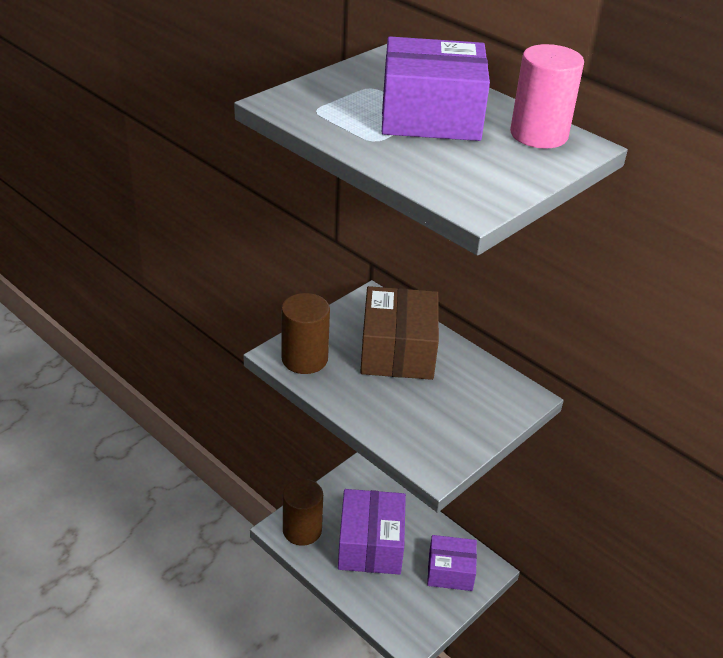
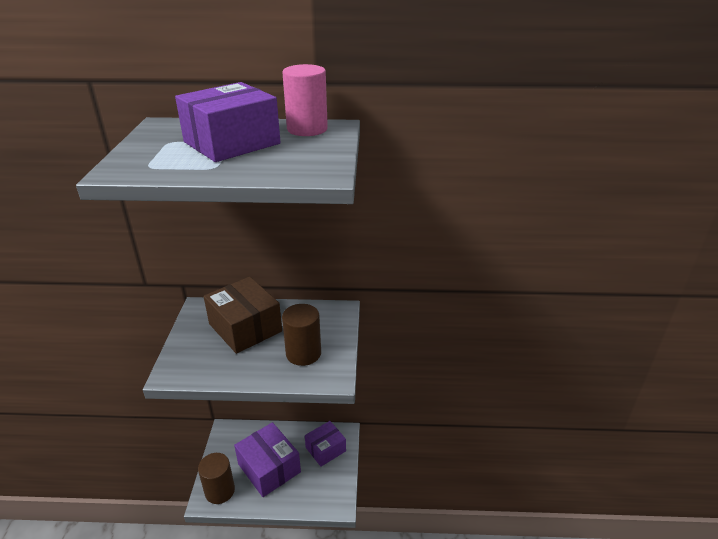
camera: 40 degrees left, 5 degrees down
brown cylinder [281,293,330,374] -> brown cylinder moved to [282,304,321,366]

